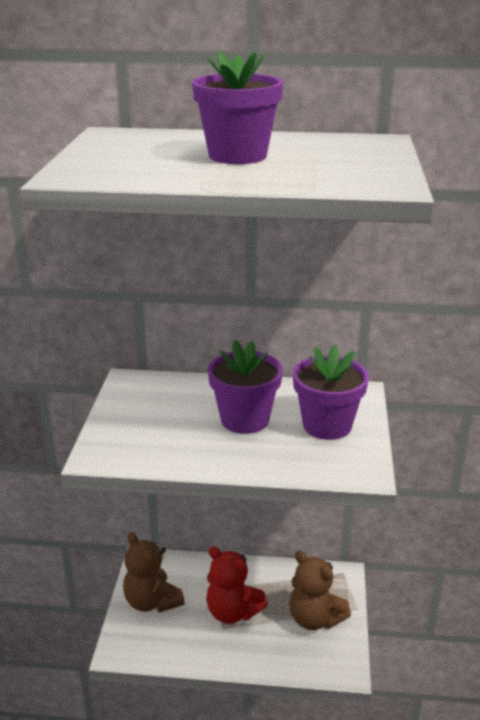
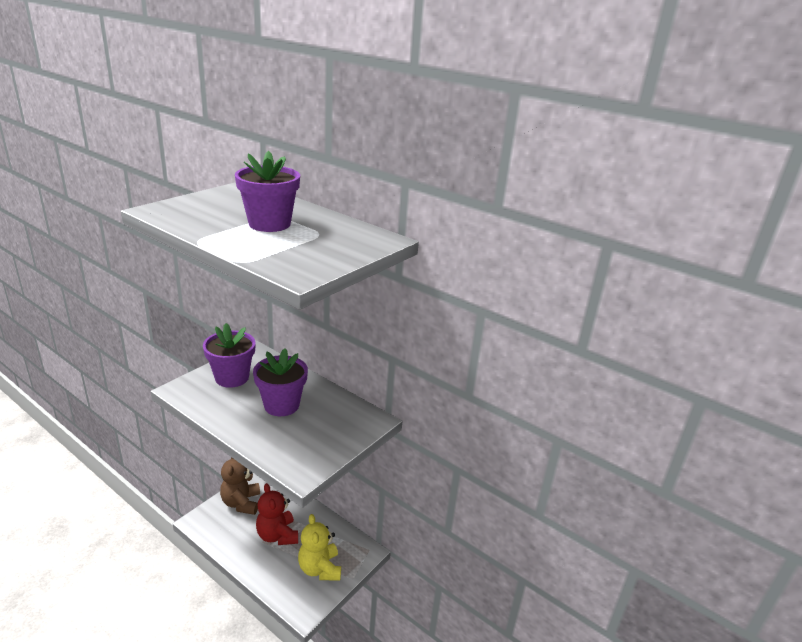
camera: 30 degrees right, 0 degrees up
brown teddy bear [289,551,351,630] -> yellow teddy bear [298,514,341,581]
purple flower pot [293,345,369,440] -> purple flower pot moved to [203,323,256,388]

